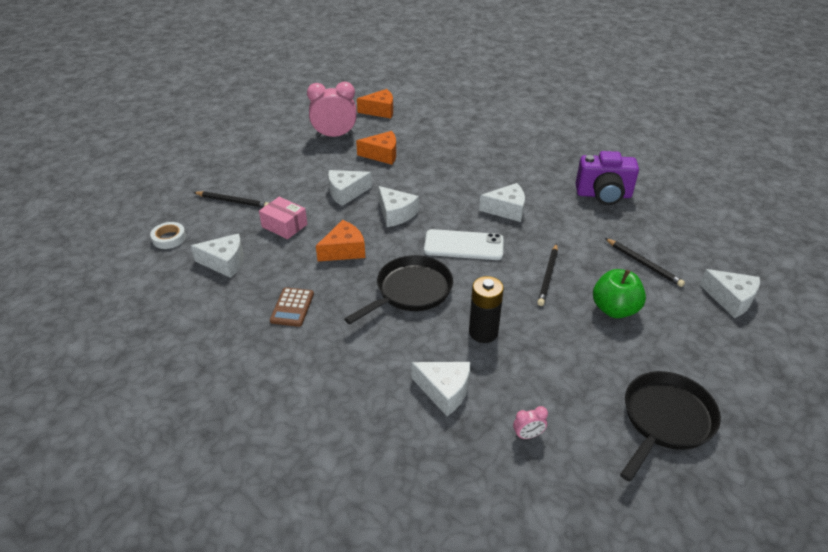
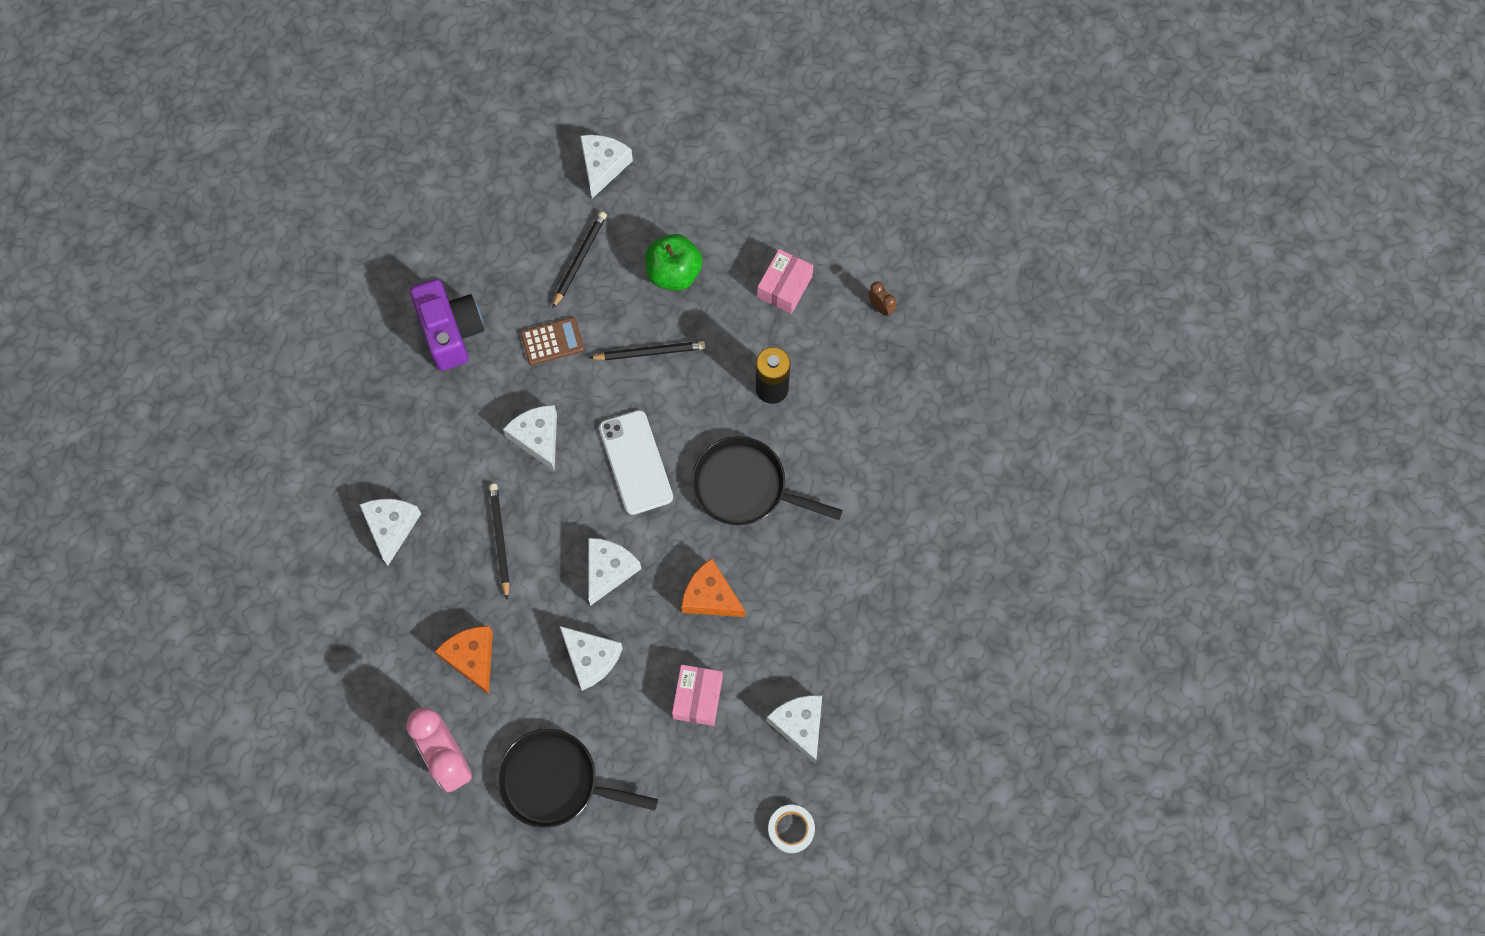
camera: 115 degrees left, 30 degrees up
black pencil [193,191,269,208] -> black pencil moved to [489,484,510,600]
brown calculator [270,287,314,327] -> brown calculator moved to [521,317,584,365]
orange cheese [357,89,393,118] -> none
white cheese [411,362,470,416] -> white cheese moved to [359,499,421,566]
pink clock [513,406,548,439] -> brown clock [868,281,896,317]
black pan [620,371,721,482] -> black pan moved to [497,729,658,828]
none -> pink box [757,249,813,314]

